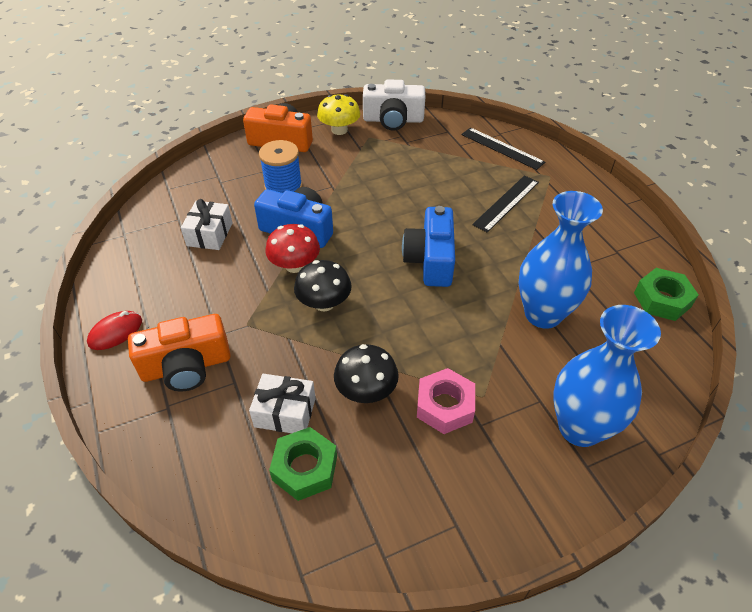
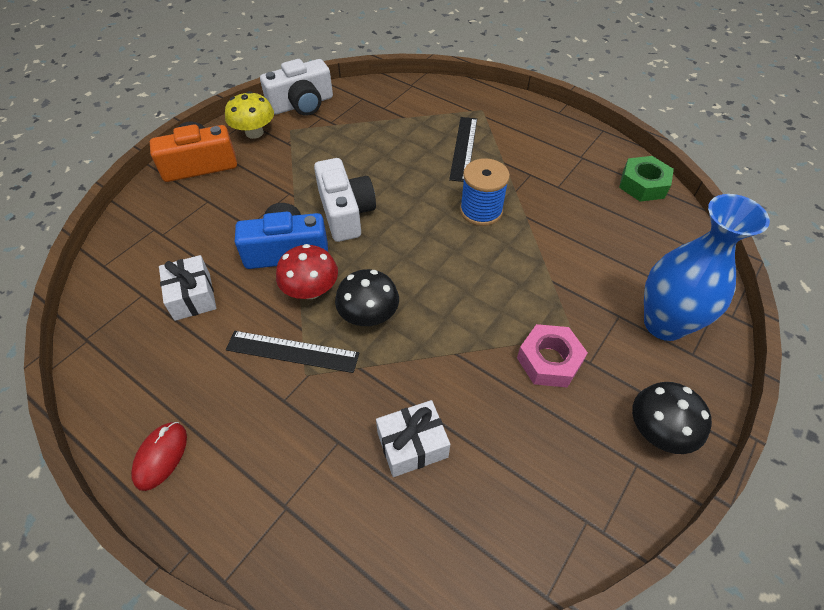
camera: 30 degrees left, 5 degrees up
orange camera [128,314,231,392] -> none
blue spool [259,140,302,193] -> blue spool moved to [460,158,510,226]
green nut [269,427,337,501] -> none
black mushroom [334,344,399,403] -> black mushroom moved to [632,382,712,454]
blue camera [402,206,455,287] -> none
black ruler [461,128,545,170] -> black ruler moved to [226,331,359,373]
blue vase [518,191,603,329] -> none
none -> white camera [314,158,376,242]

